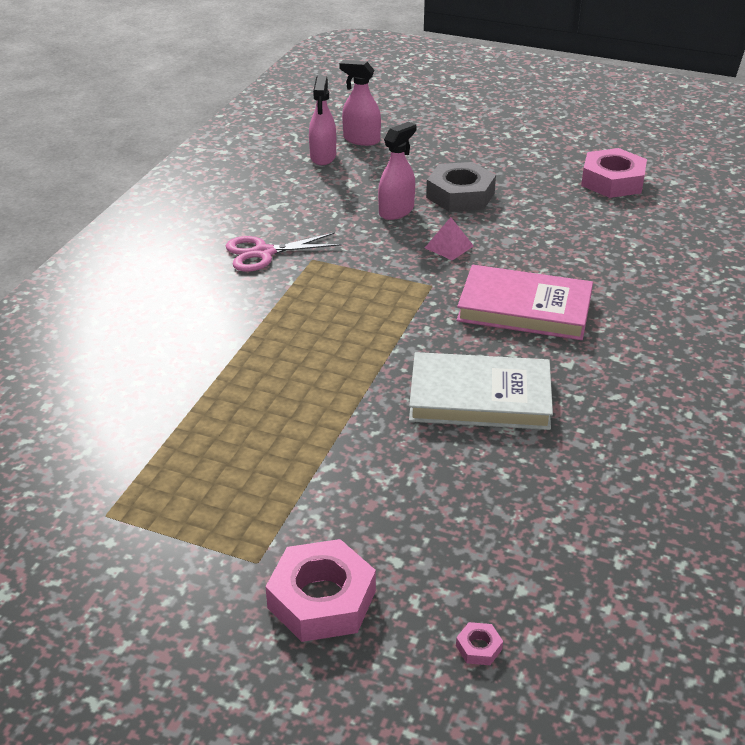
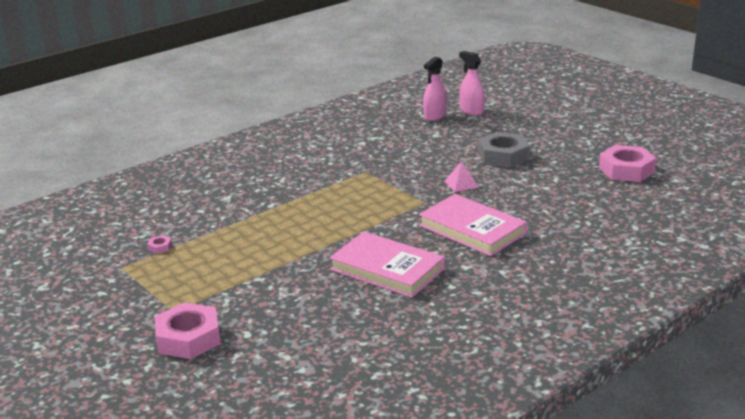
camera: 30 degrees right, 10 degrees down
pink scissors [226,232,342,272] -> none
pink spray bottle [378,122,416,220] -> none
white book [409,352,553,430] -> pink book [329,232,445,298]
pink nut [456,622,503,665] -> pink nut moved to [147,235,172,254]

